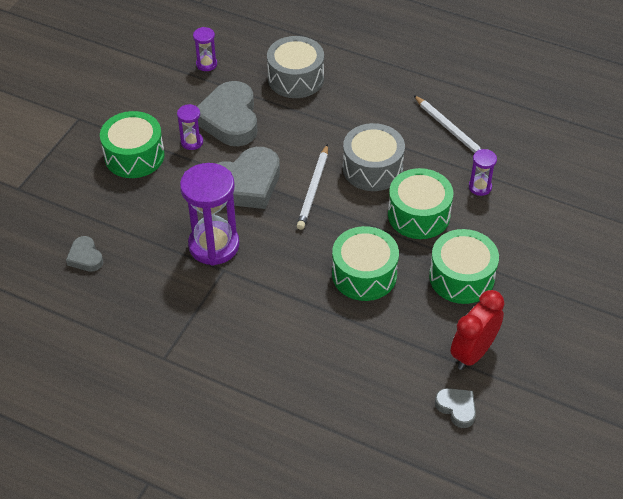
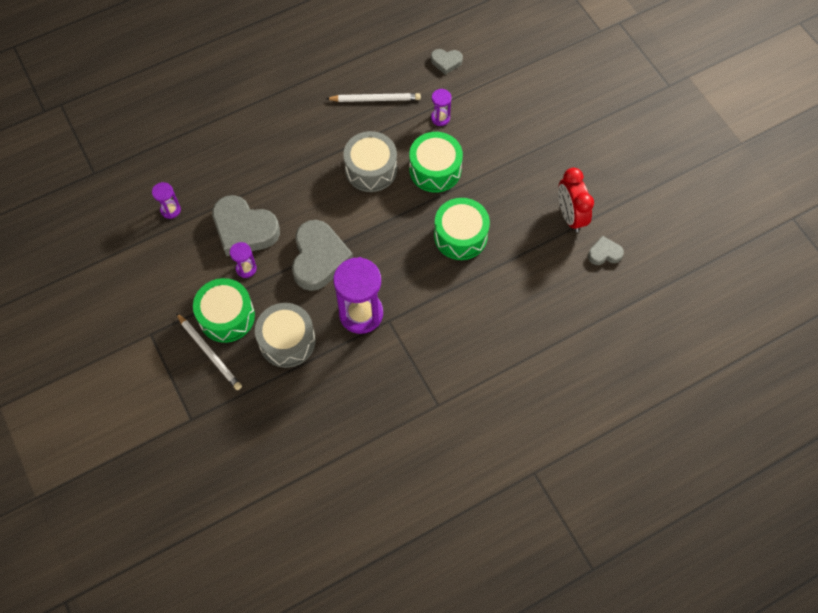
camera: 55 degrees left, 15 degrees up
grey heart [66,236,103,272] -> grey heart moved to [431,49,463,75]
grey drum [267,36,324,98] -> grey drum moved to [255,303,316,368]
white pencil [297,144,328,230] -> white pencil moved to [176,313,242,390]
green drum [429,229,499,304] -> none

